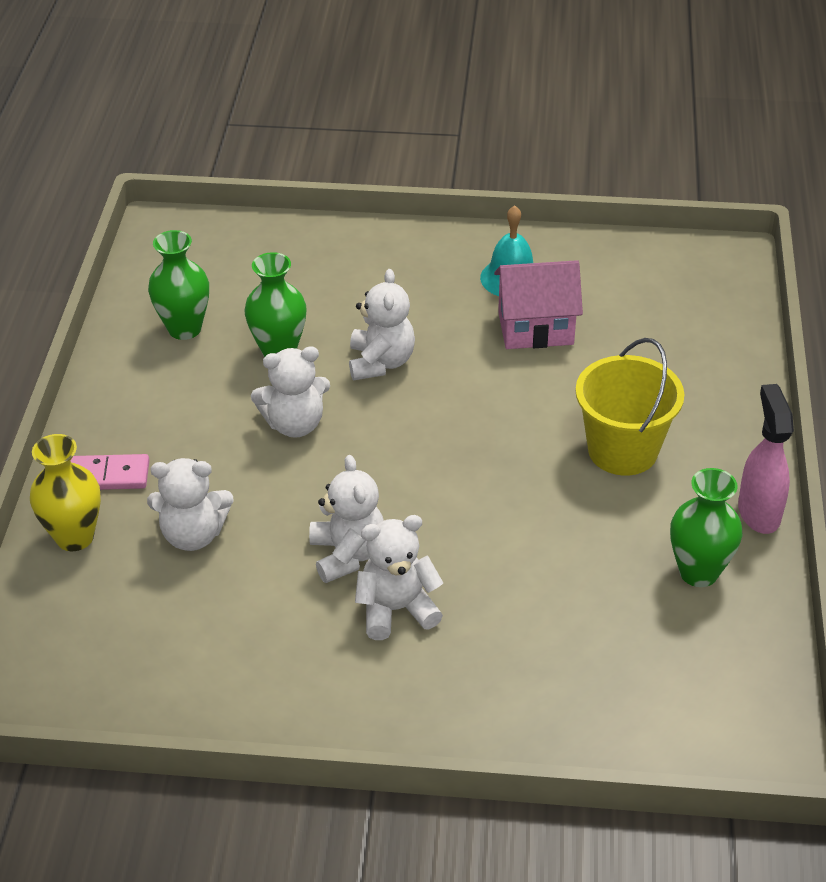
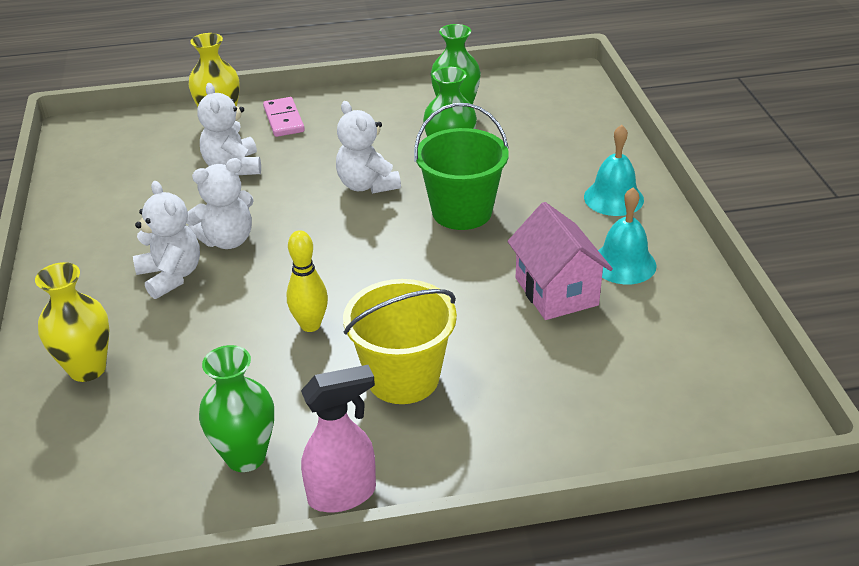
camera: 75 degrees right, 5 degrees down
white teddy bear [349,269,415,380] -> green bucket [414,103,509,230]
none -> yellow vase [35,262,109,382]
none -> yellow bowling pin [287,230,328,332]
none -> turquoise bell [584,125,644,216]

